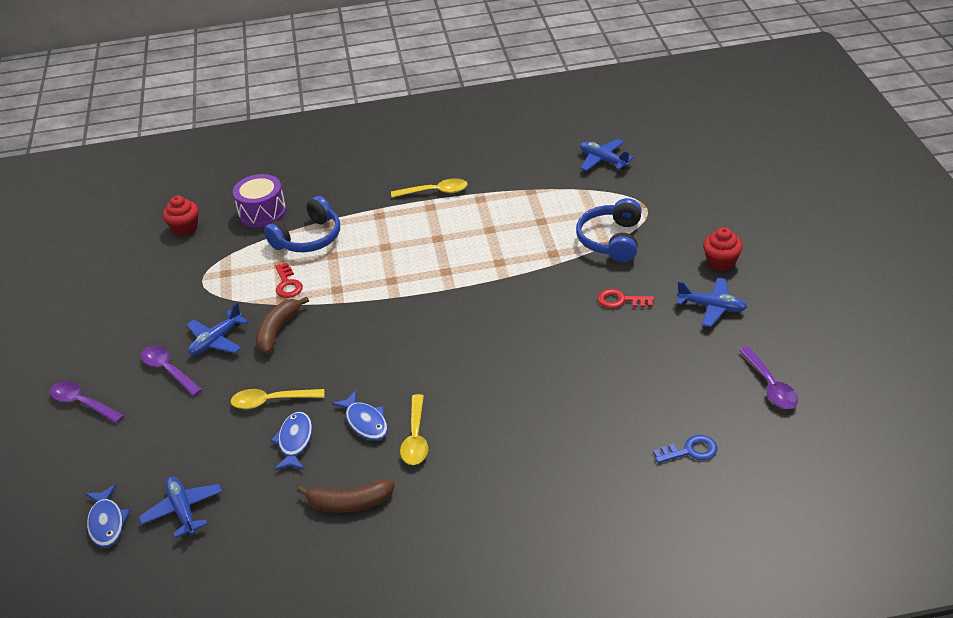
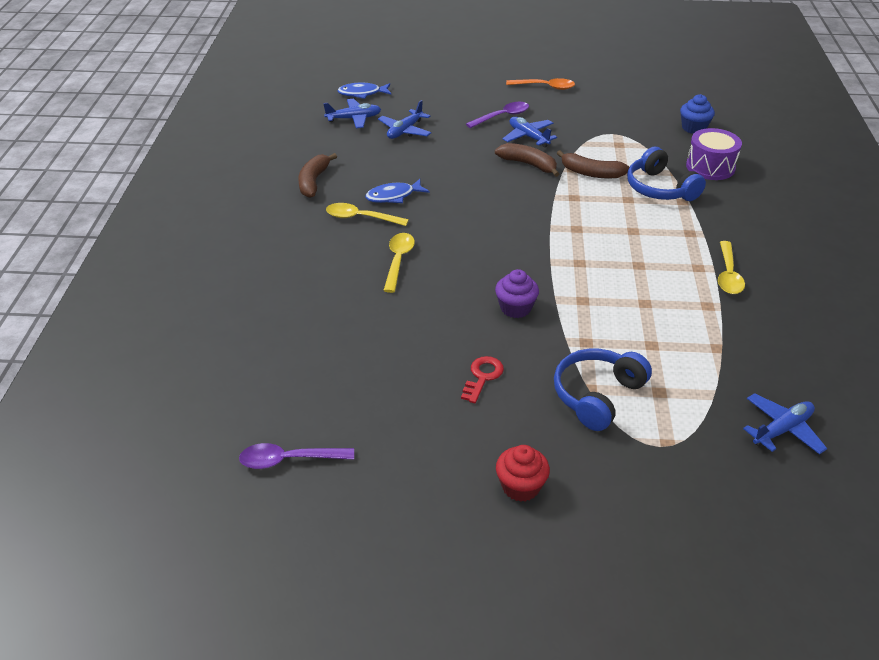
camera: 100 degrees right, 0 degrees up
purple spoon [50,381,124,423] -> none
red cupcake [163,195,199,236] -> blue cupcake [680,94,715,134]
yellow spoon [231,389,324,409] -> yellow spoon moved to [383,233,415,293]
blue fish [270,412,313,471] -> none
red key [275,263,303,298] -> brown banana [557,150,629,178]
blue headphones [576,198,642,262] -> blue headphones turned 75 degrees counterclockwise [554,349,652,431]
blue key [653,435,718,463] -> none
blue plane [677,278,747,327] -> blue plane moved to [378,100,431,139]
none -> purple cupcake [495,269,539,318]
none -> orange spoon [506,78,575,90]

